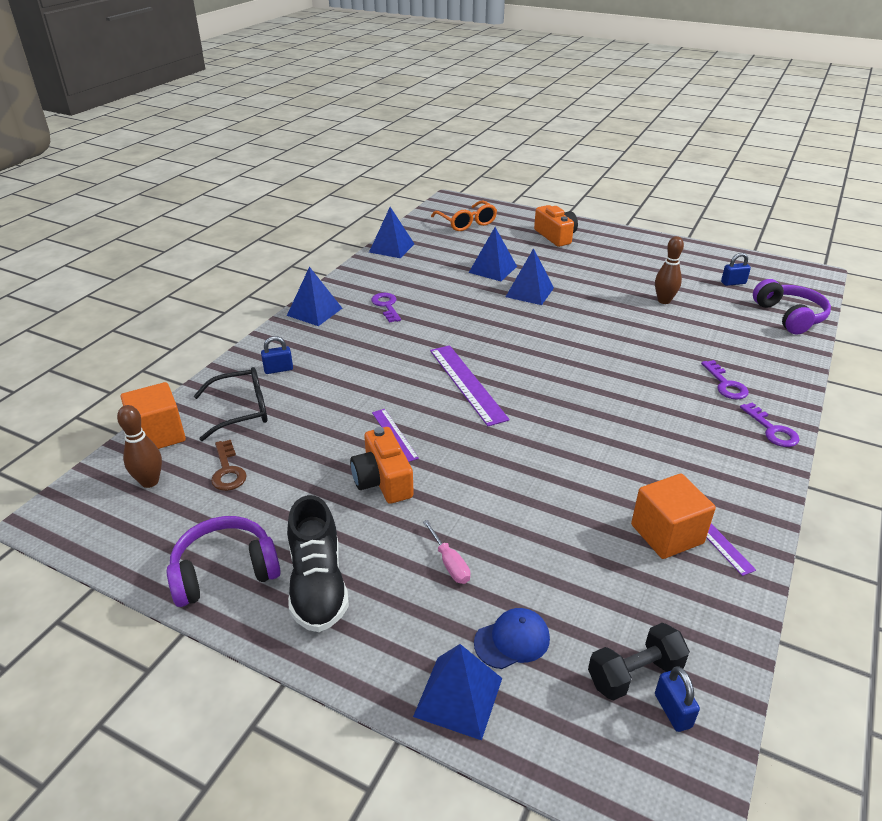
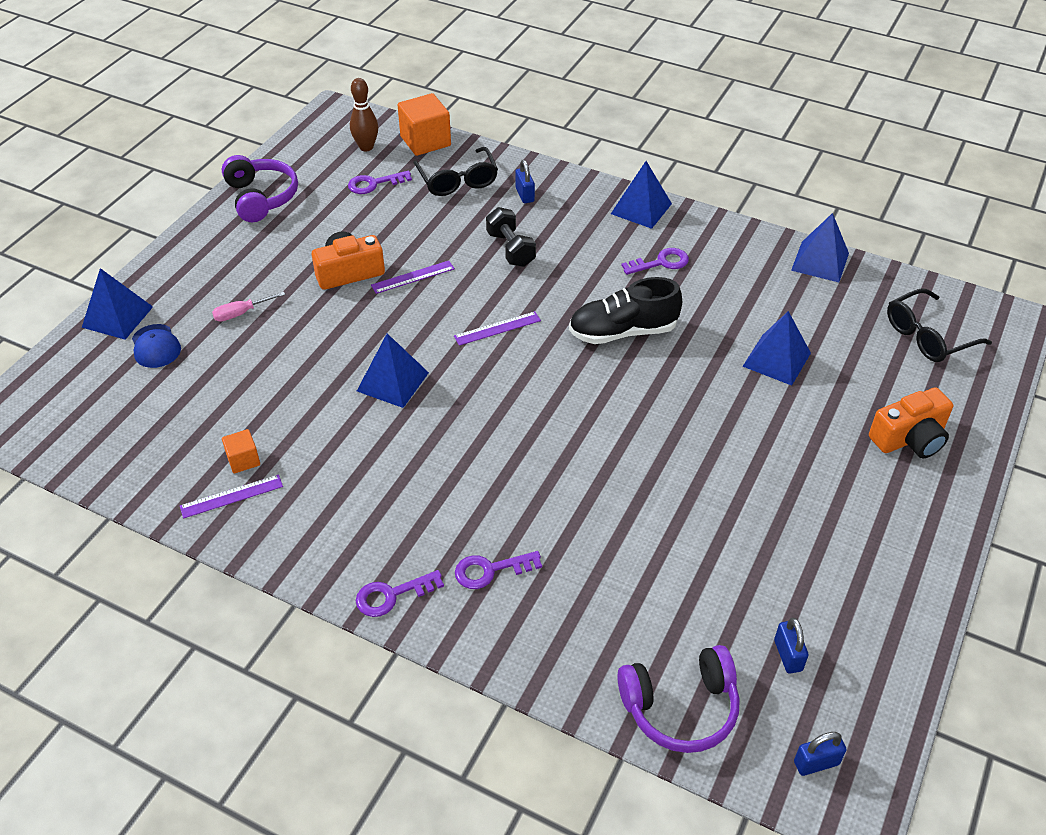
camera: 90 degrees right, 10 degrees up
brown key [211,440,247,491] -> purple key [348,171,412,194]
black shoe [287,495,349,632] -> black shoe moved to [569,277,682,344]
purple ruler [430,345,510,426] -> purple ruler [454,311,541,346], size x0.57
orange glasses [431,200,497,231] -> black glasses [887,288,992,362]
blue pyramid [506,248,554,305] -> blue pyramid moved to [357,333,429,408]
black dumbbell [588,623,690,701] -> black dumbbell moved to [486,207,536,267]
orange cube [631,474,716,559] -> orange cube [222,429,260,474], size x0.54
brown bowling pin [655,236,684,304] -> none
blue padlock [655,667,700,732] -> blue padlock moved to [794,732,847,776]

